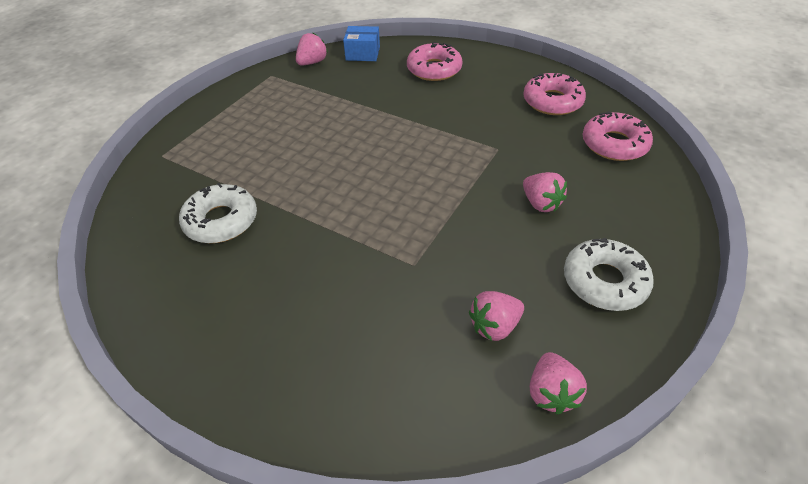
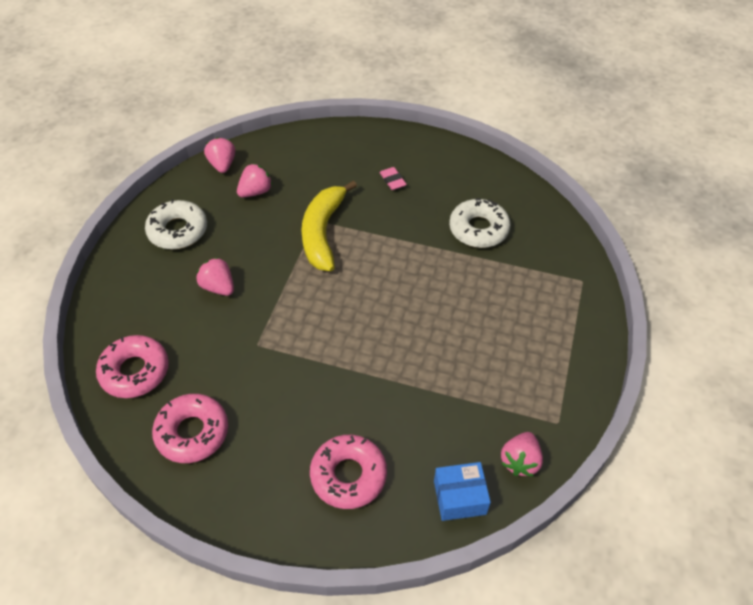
camera: 165 degrees right, 5 degrees up
none -> yellow banana [301,180,357,271]
none -> pink eraser [380,167,407,190]

